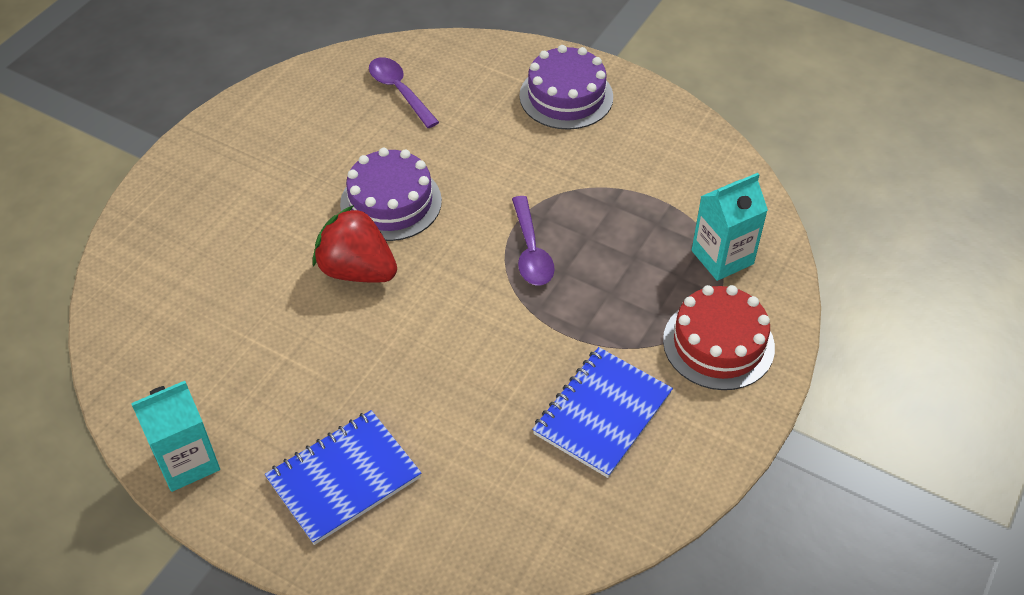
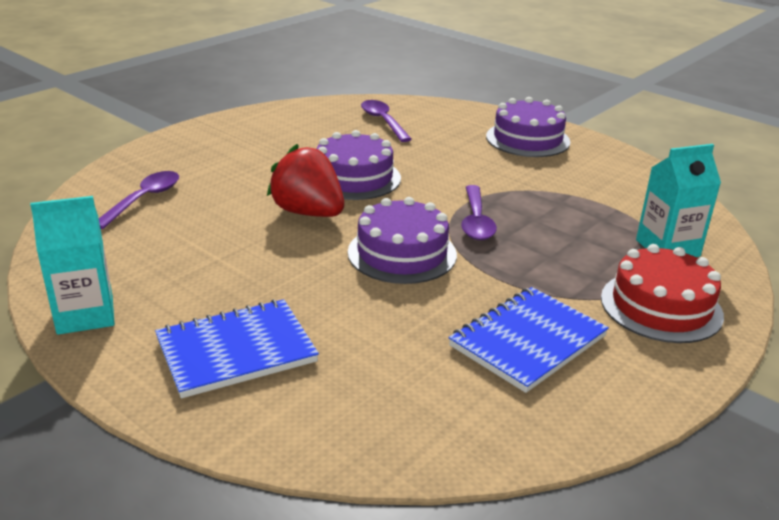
camera: 10 degrees right, 20 degrees down
none -> purple spoon [99,171,179,229]
none -> purple cake [348,197,457,284]

